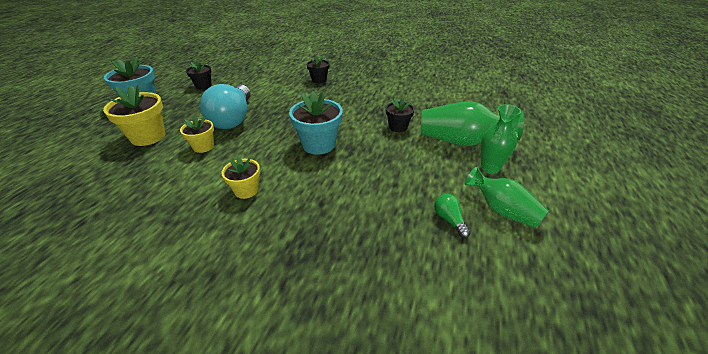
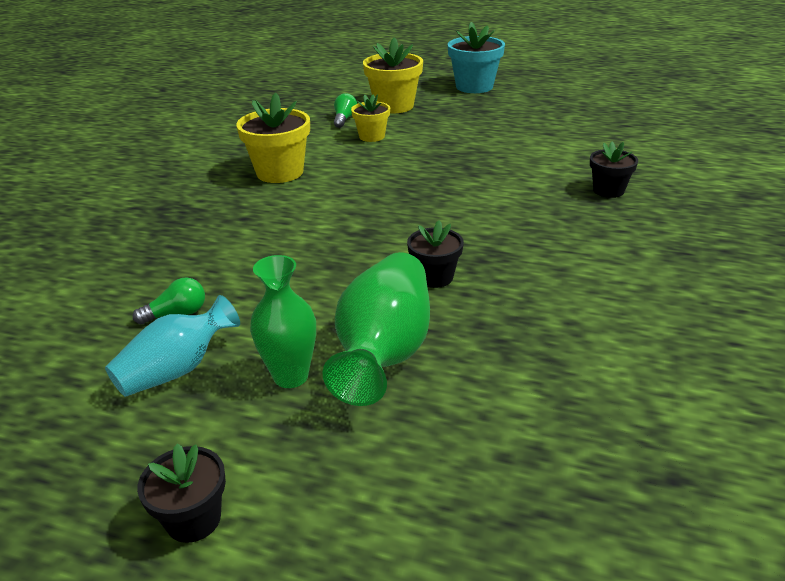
camera: 90 degrees right, 5 degrees down
black flower pot [186,60,212,89] -> black flower pot moved to [137,443,226,543]
turquoise light bulb [200,84,250,129] -> none
yellow flower pot [221,155,260,199] -> yellow flower pot [236,93,310,183], size x1.67
turquoise flower pot [289,91,343,154] -> none
green vase [464,167,549,228] -> turquoise vase [105,295,240,397]
none -> green light bulb [334,93,357,128]

